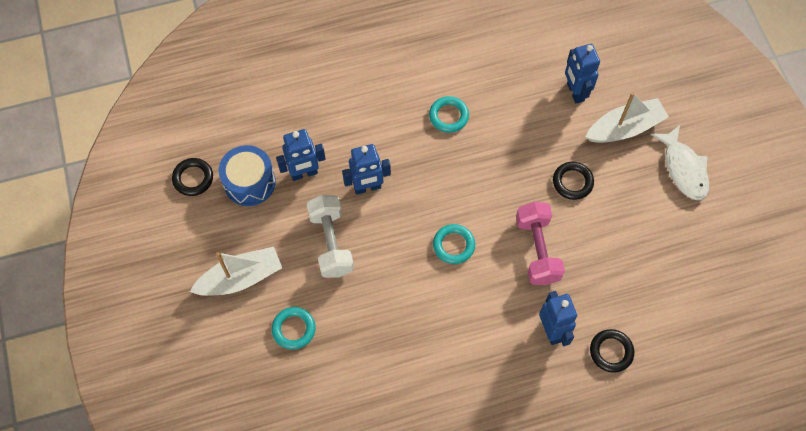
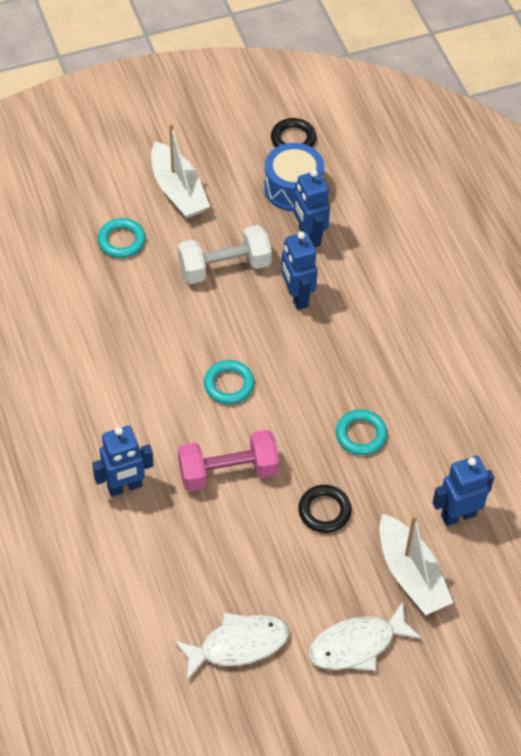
camera: 85 degrees right, 10 degrees down
turquoise ring [429,96,469,133] -> turquoise ring moved to [336,409,387,455]
black ring [590,329,634,373] -> none
none -> white fish [174,612,289,681]

